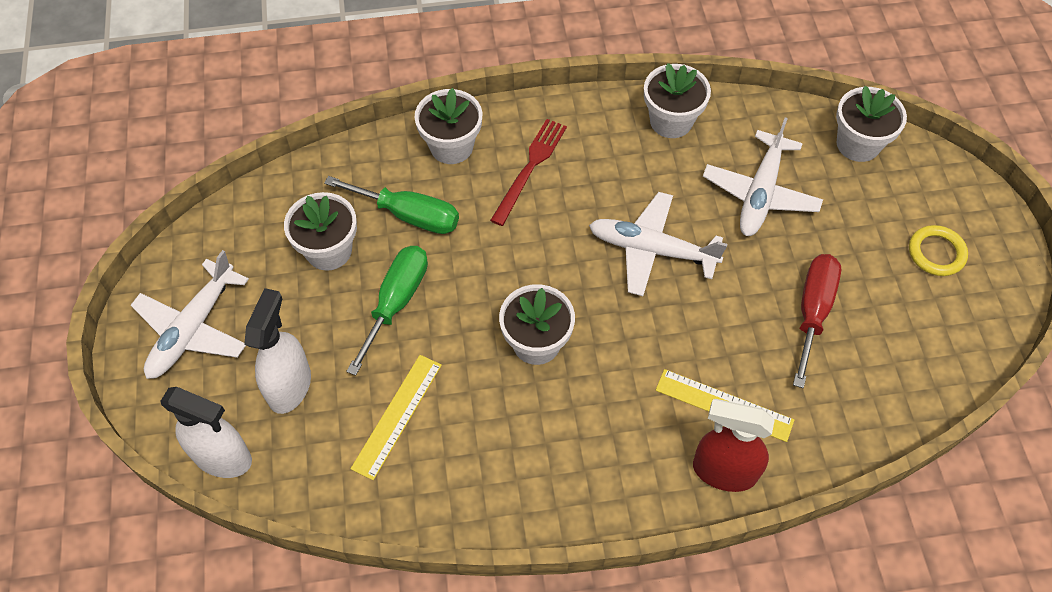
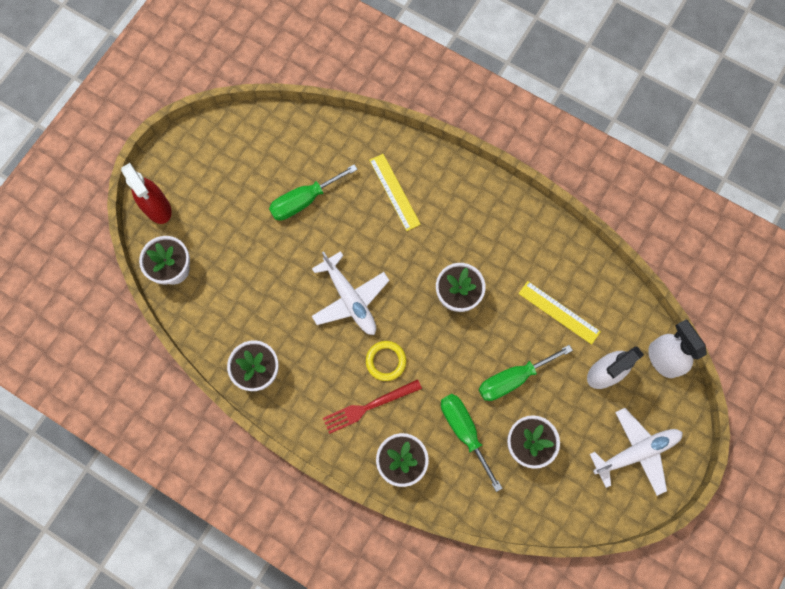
camera: 140 degrees left, 15 degrees up
yellow ruler [351,355,442,480] -> yellow ruler turned 60 degrees clockwise [518,281,601,345]
red spray bottle [693,399,775,492] -> red spray bottle moved to [121,163,172,224]
white plane [703,117,823,236] -> none
red screwdriver [793,254,841,388] -> green screwdriver [269,164,358,221]
yellow ring [909,225,968,276] -> yellow ring moved to [366,341,406,381]

